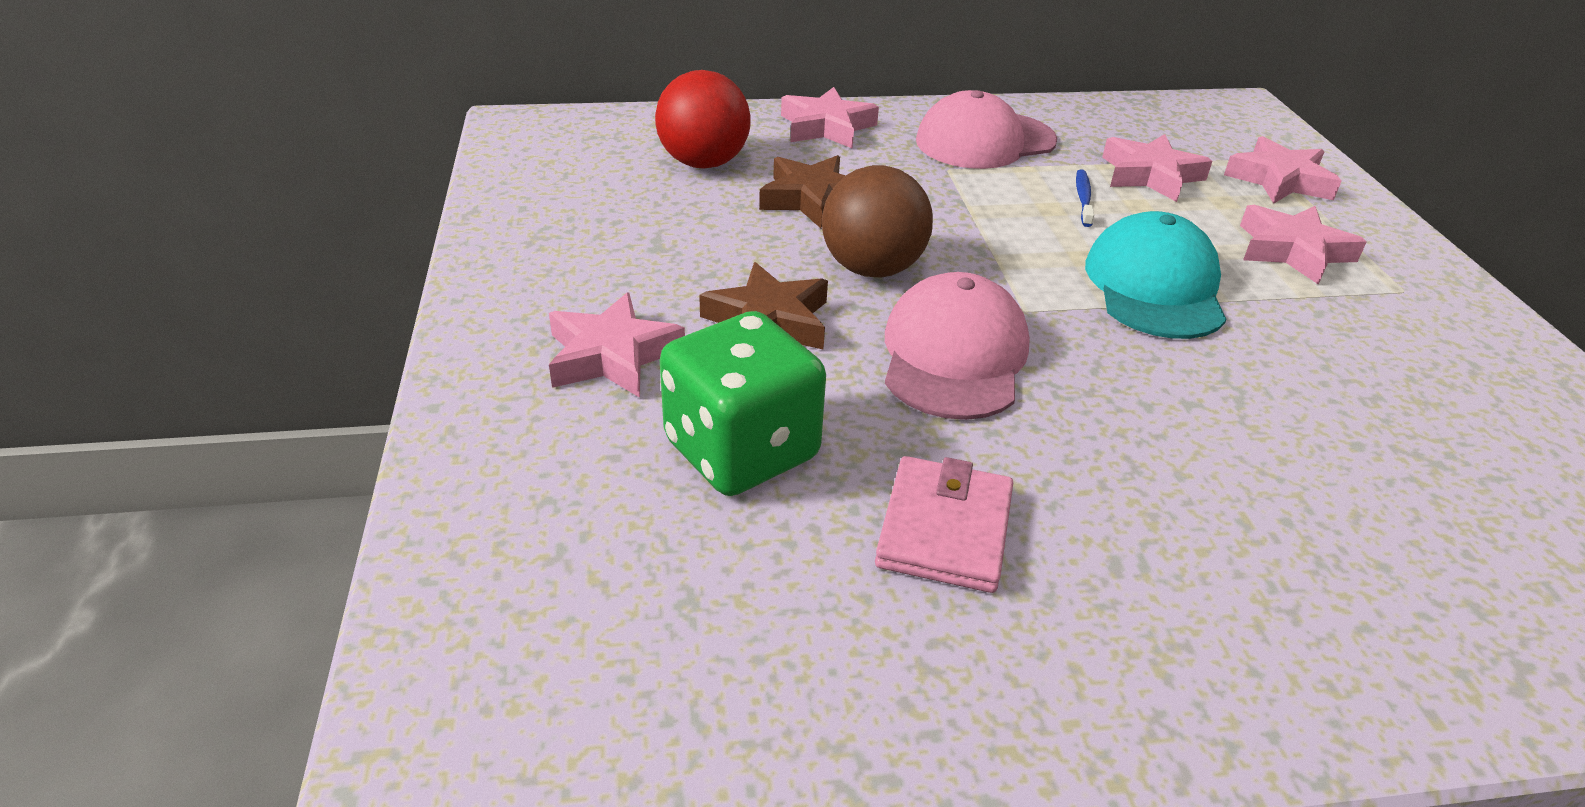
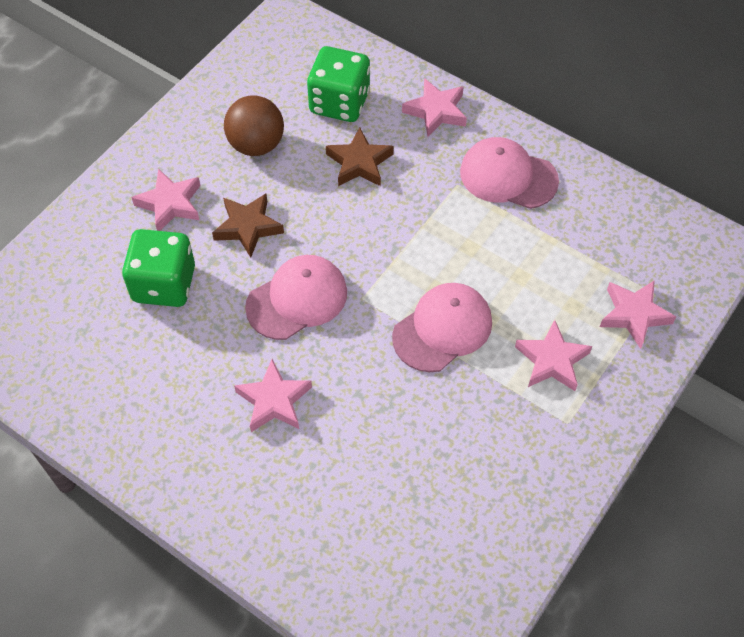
camera: 45 degrees right, 20 degrees up
red ball [655,70,751,169] -> green dice [307,46,370,122]
brown ball [822,165,933,278] -> brown ball moved to [224,95,284,156]
pink wallet [875,456,1013,593] -> none
blue toothbrush [1076,169,1094,227] -> none
turquoise cap [1085,211,1227,339] -> pink cap [392,283,492,372]
pink star [1102,134,1212,202] -> pink star moved to [234,359,312,432]

